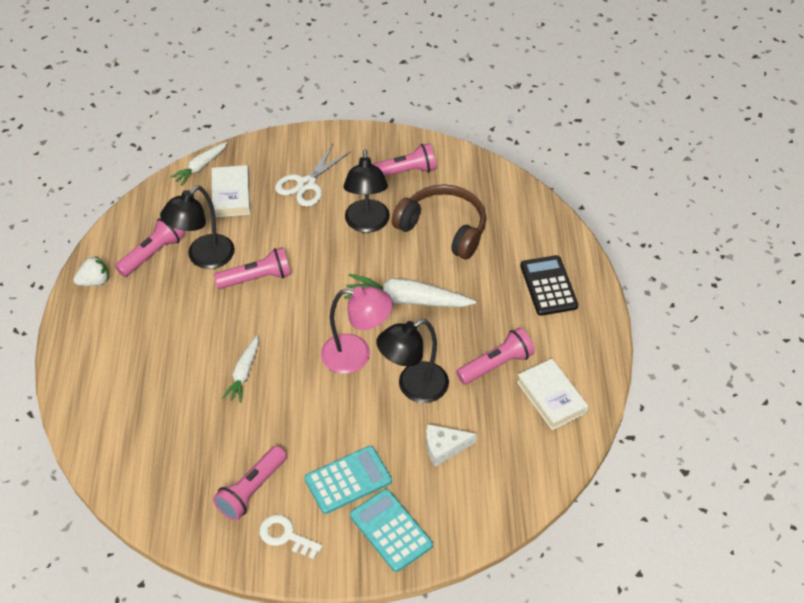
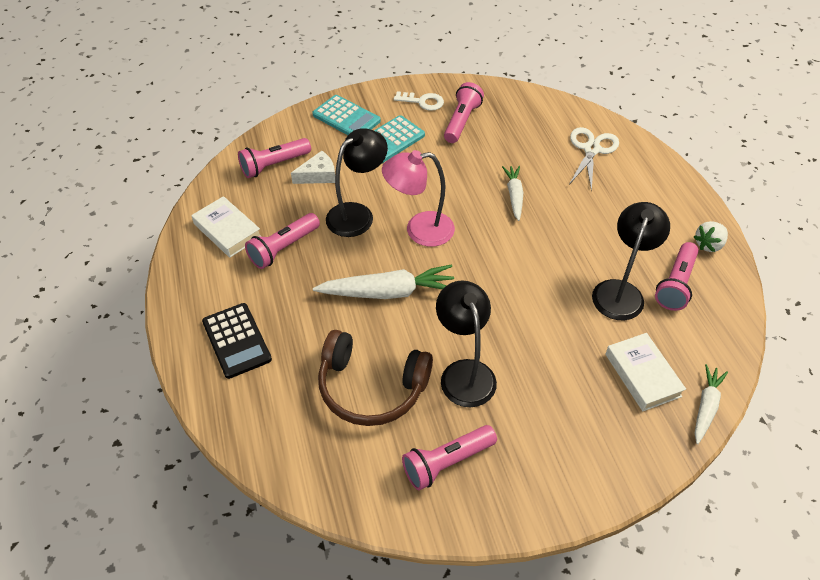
camera: 165 degrees right, 0 degrees up
pink flashlight [214,247,291,289] -> pink flashlight moved to [238,138,311,178]
white scissors [275,144,350,207] -> white scissors moved to [569,127,619,192]

